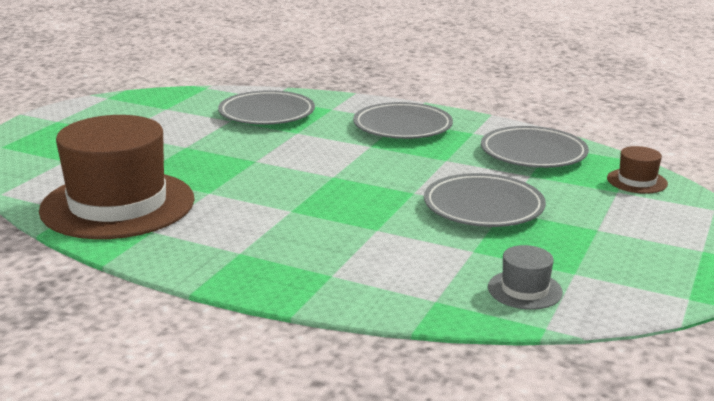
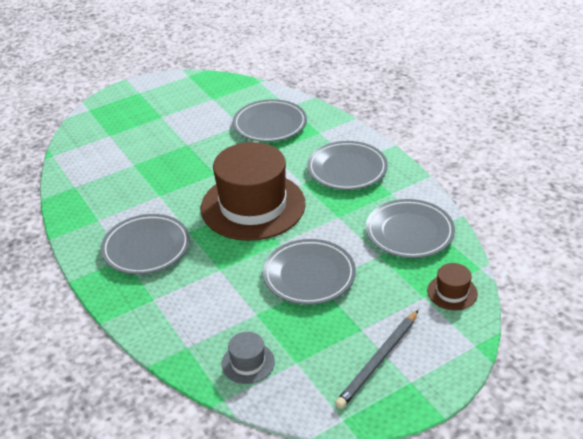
camera: 35 degrees right, 15 degrees up
brown hat [39,115,195,239] -> brown hat moved to [201,142,306,241]
none -> grey plate [101,214,190,274]
none -> grey pencil [335,310,418,409]

